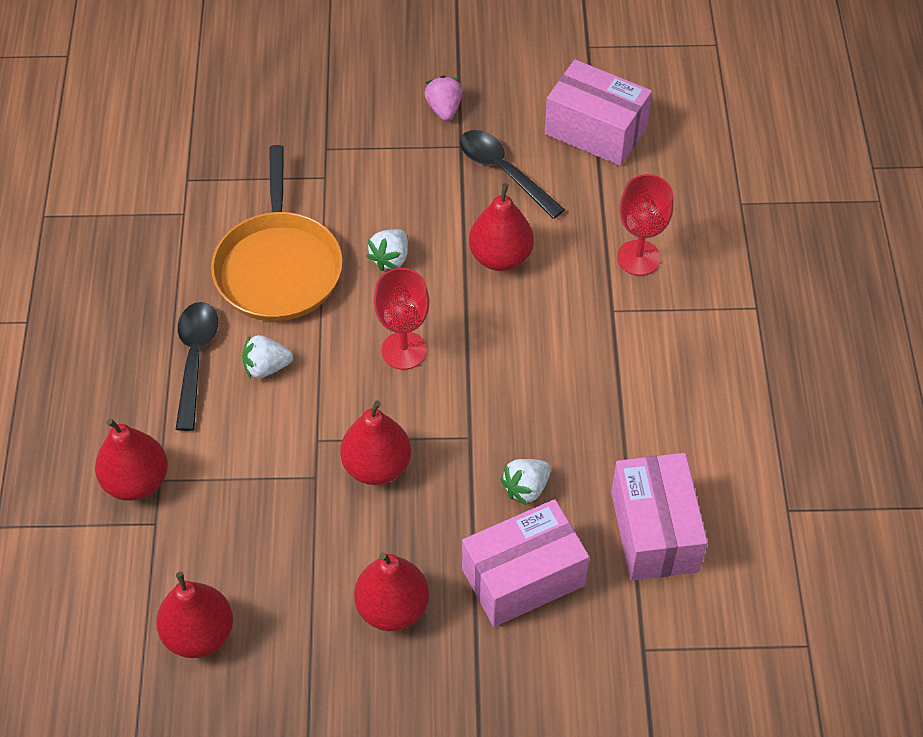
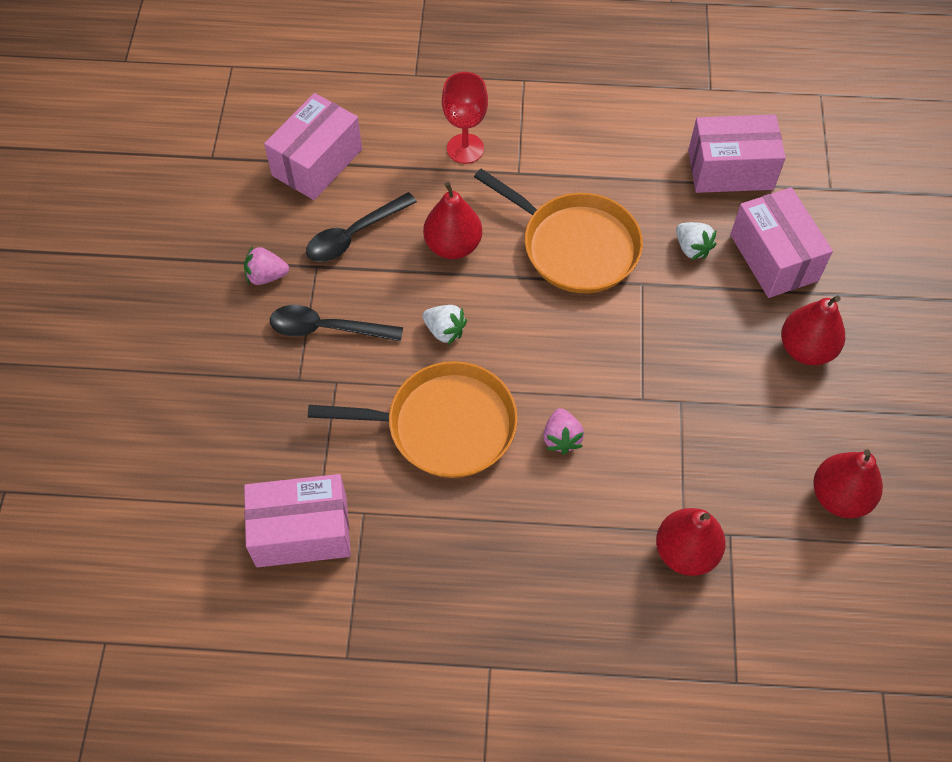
camera: 85 degrees left, 5 degrees up
black spoon [176,302,218,431] -> black spoon moved to [270,305,403,342]
white strawberry [242,335,293,379] -> pink strawberry [543,408,584,455]
red pear [340,401,411,485] -> none
red goblet [374,268,429,370] -> none
none -> pink box [244,474,351,567]
none -> orange pan [474,169,643,293]

